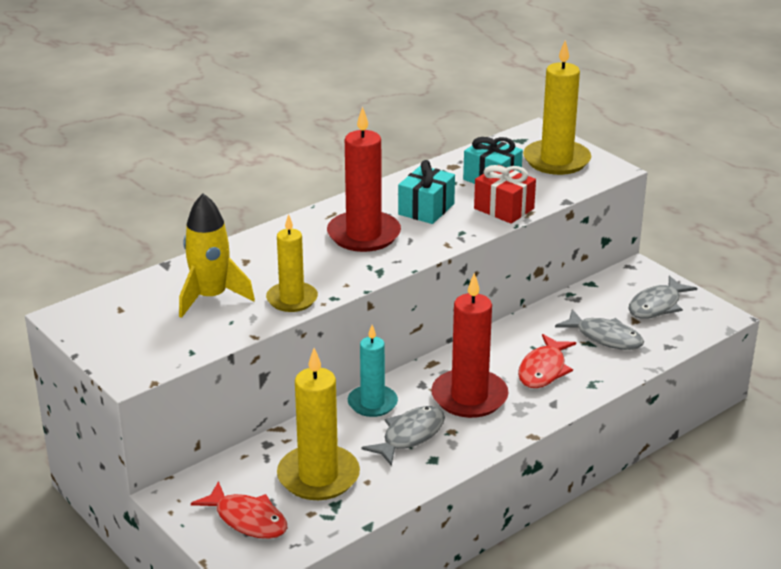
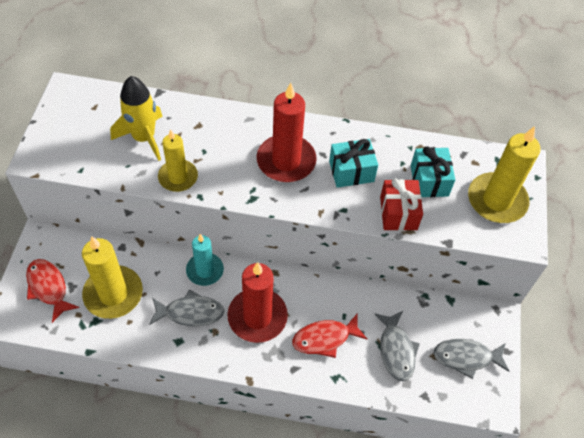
camera: 45 degrees right, 25 degrees up
red fish [191,481,287,539] -> red fish turned 150 degrees clockwise [26,259,79,323]

